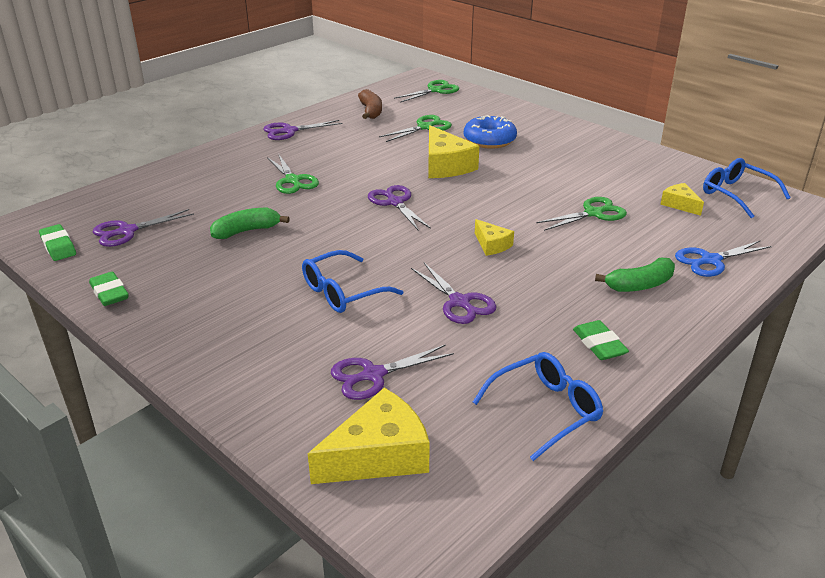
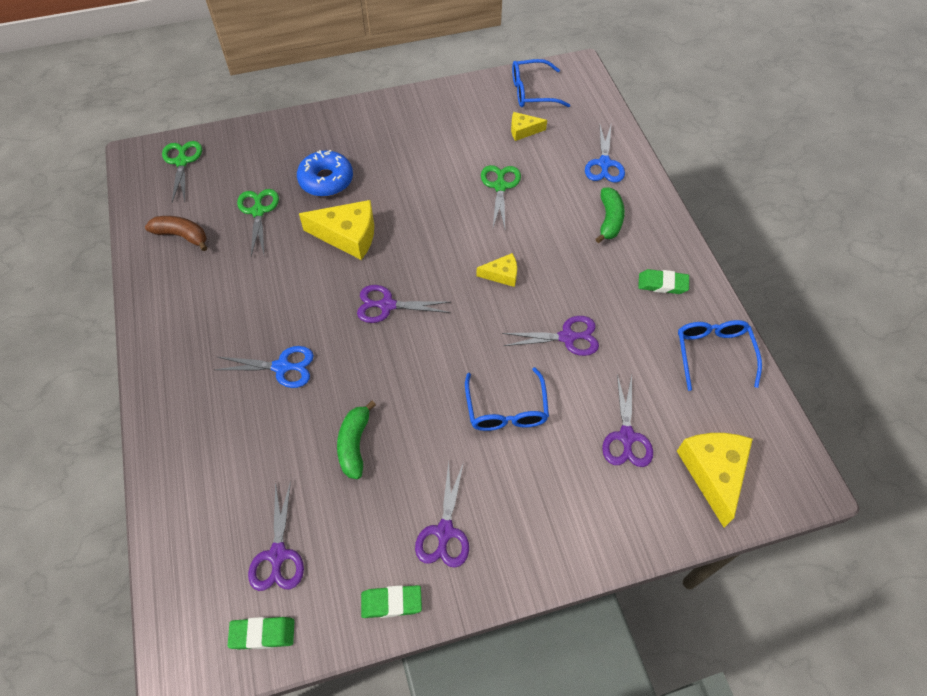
camera: 60 degrees left, 25 degrees up
purple scissors [263,120,342,140] -> purple scissors moved to [415,462,469,568]
green scissors [267,155,319,194] -> blue scissors [214,346,314,388]

